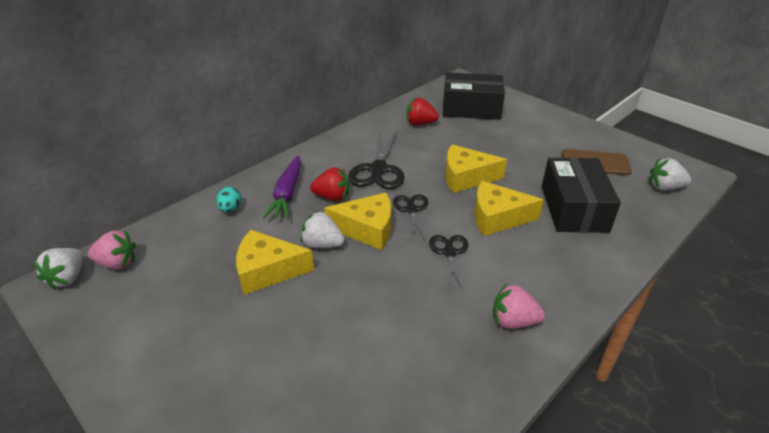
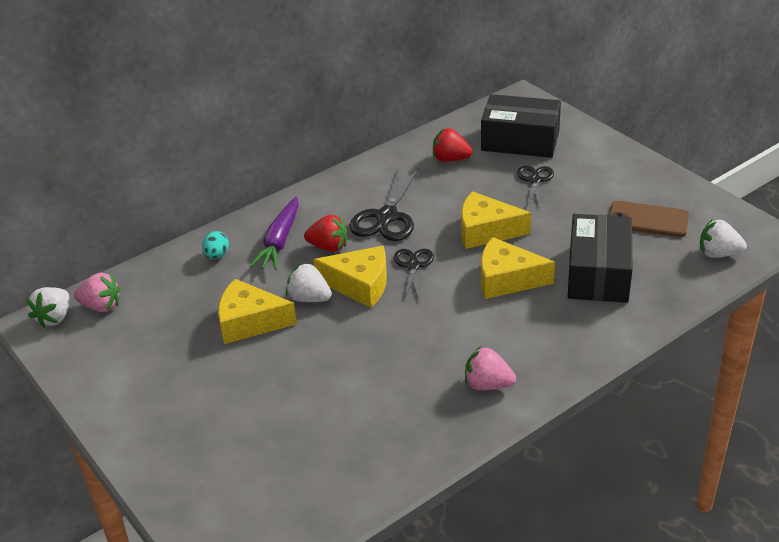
camera: 10 degrees right, 0 degrees up
black scissors [429,235,468,292] -> black scissors moved to [517,166,554,208]

